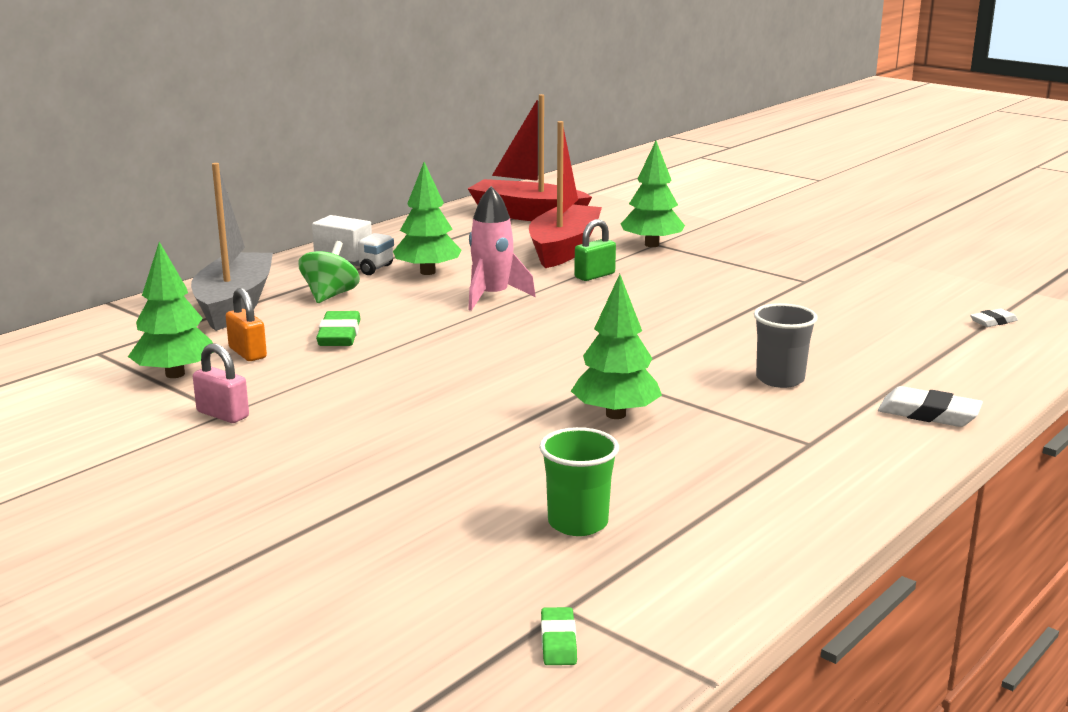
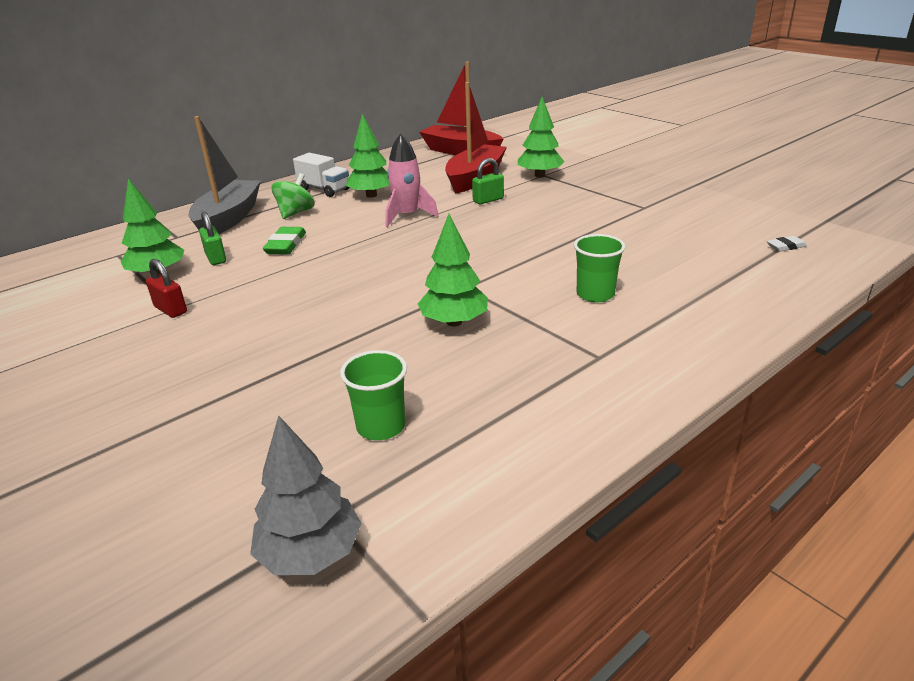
camera: 10 degrees right, 10 degrees up
pink padlock [193,343,249,423] -> red padlock [146,259,187,318]
orange padlock [226,288,267,361] -> green padlock [199,211,226,265]
green eraser [541,607,577,665] -> grey tree [250,416,362,575]
grey cup [754,303,818,388] -> green cup [574,234,625,302]
white eraser [878,386,983,427] -> none

